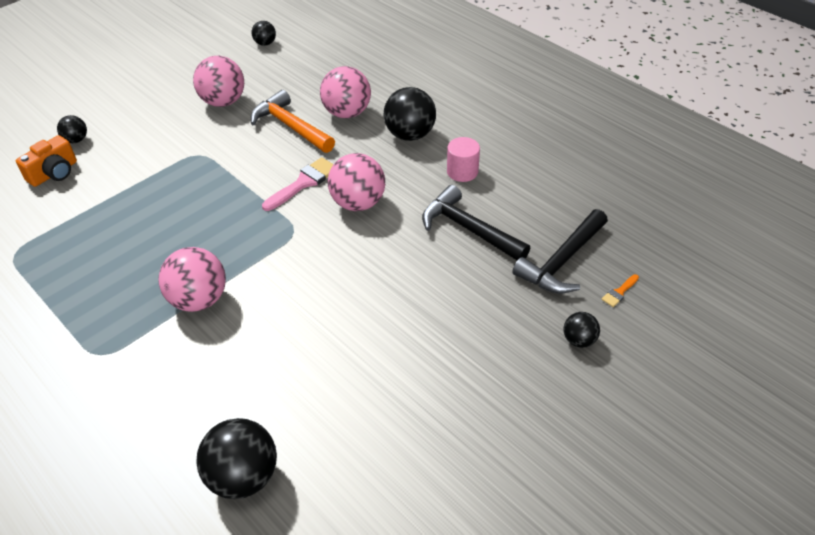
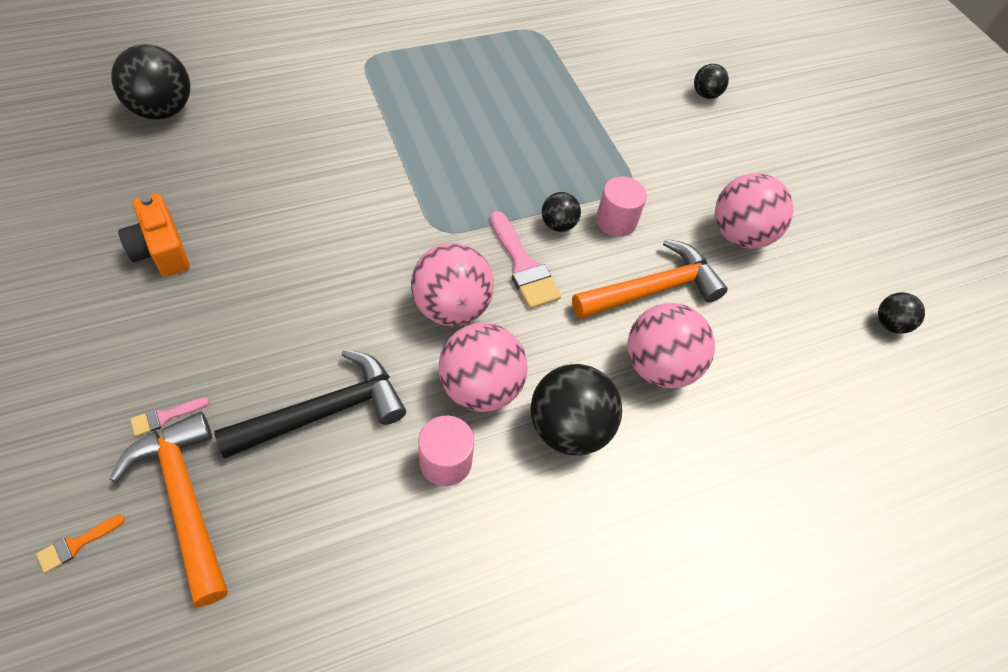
camera: 105 degrees right, 10 degrees up
orange camera [16,135,77,187] -> orange camera moved to [118,193,190,276]
pink ball [158,247,226,312] -> pink ball moved to [439,323,528,412]
black hammer [512,209,608,294] -> orange hammer [110,412,228,607]
black ball [564,312,600,348] -> black ball moved to [542,192,581,232]
orange brush [602,274,639,307] -> orange brush turned 105 degrees counterclockwise [36,515,125,573]
none -> pink brush [130,398,209,436]
none -> pink cylinder [596,176,647,237]

